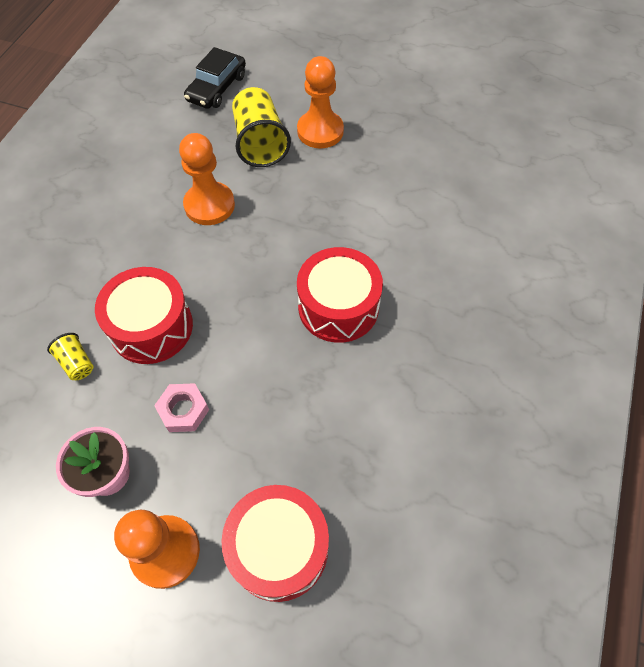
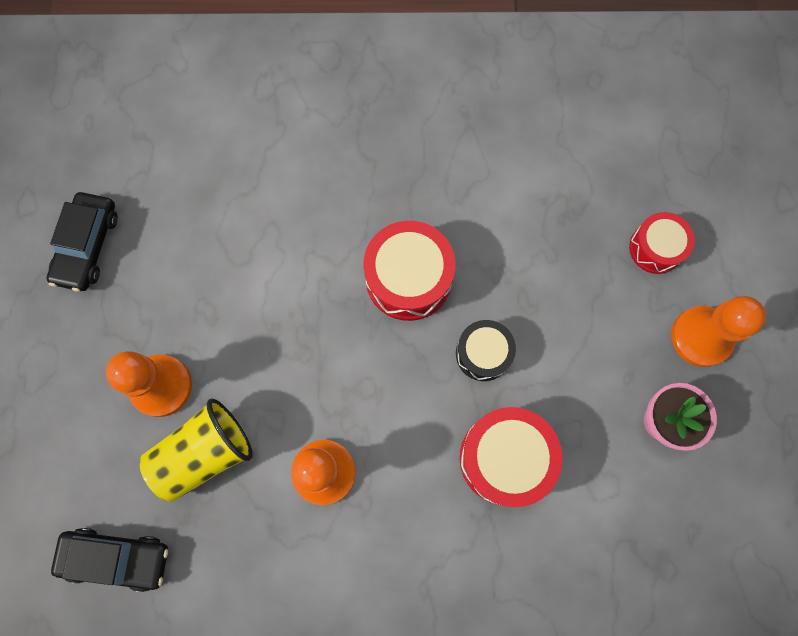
camera: 110 degrees left, 15 degrees up
yellow cup [47,333,93,380] -> none
pink nut [154,383,209,432] -> none
red drum [221,485,329,602] -> red drum [629,212,695,274], size x0.62
none -> black car [47,192,118,291]
none -> black drum [456,320,516,381]

